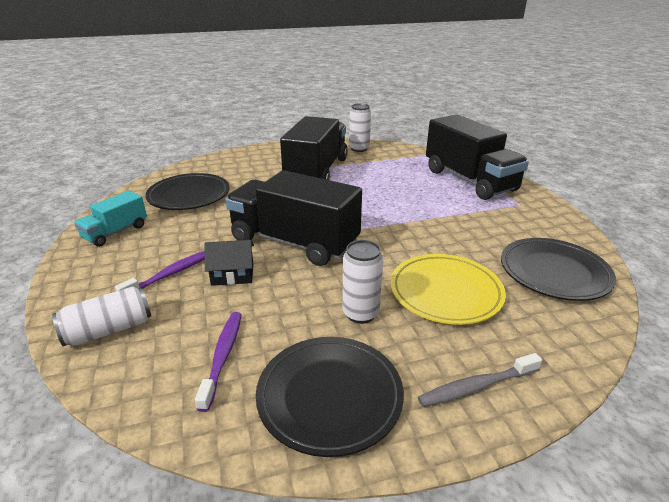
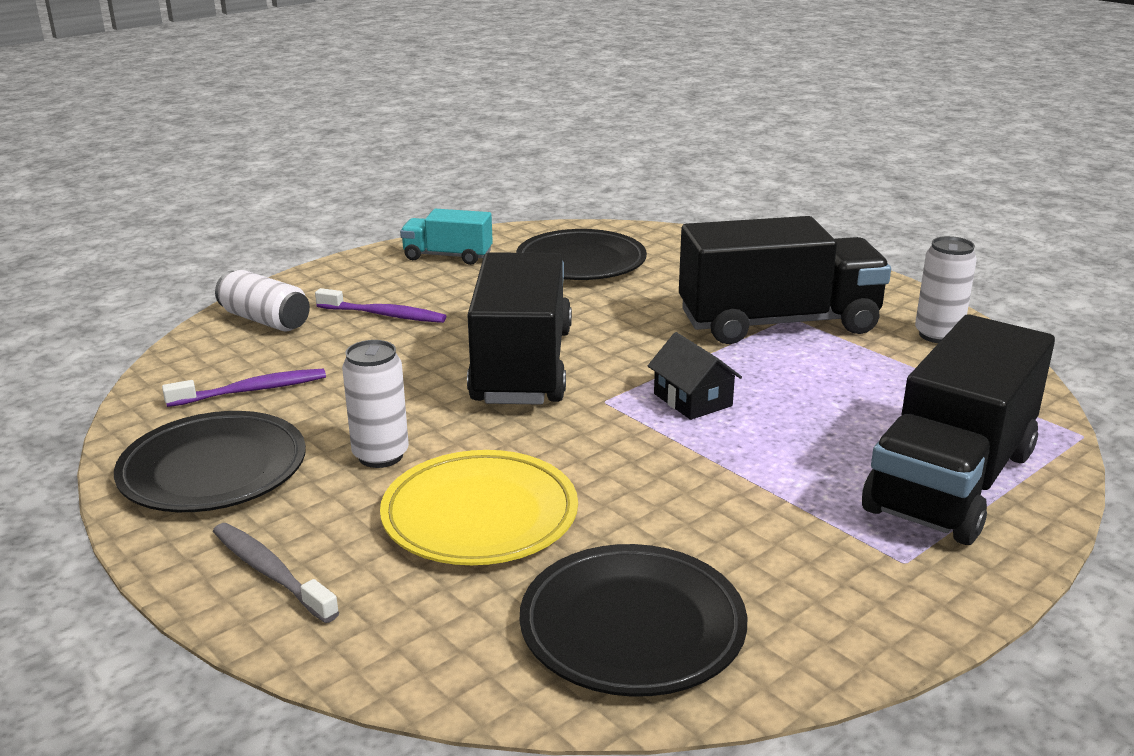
camera: 65 degrees right, 5 degrees down
black house [205,240,254,286] -> black house moved to [648,332,742,420]

